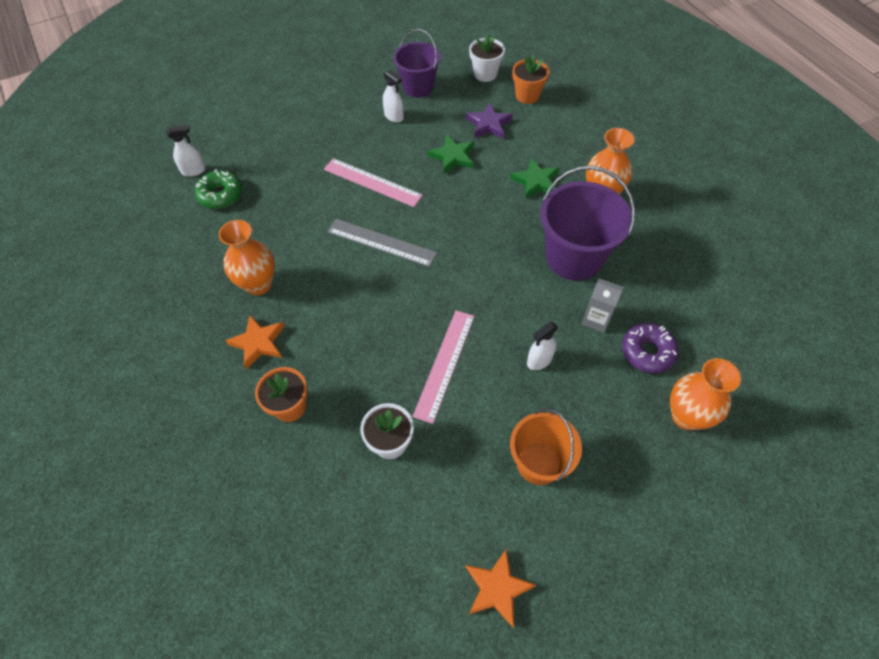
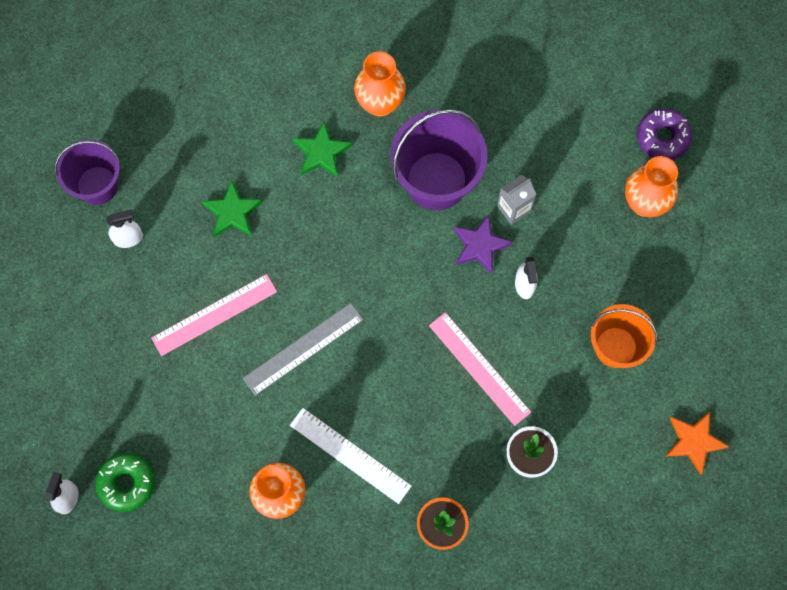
camera: 60 degrees left, 15 degrees up
orange star [225,315,285,369] -> none
purple star [466,102,513,139] -> purple star moved to [454,214,513,274]
white flower pot [469,34,505,82] -> none
orange flower pot [512,55,549,104] -> none
purple donut [622,323,679,373] -> purple donut moved to [637,108,692,160]
none -> white ruler [290,408,412,504]

